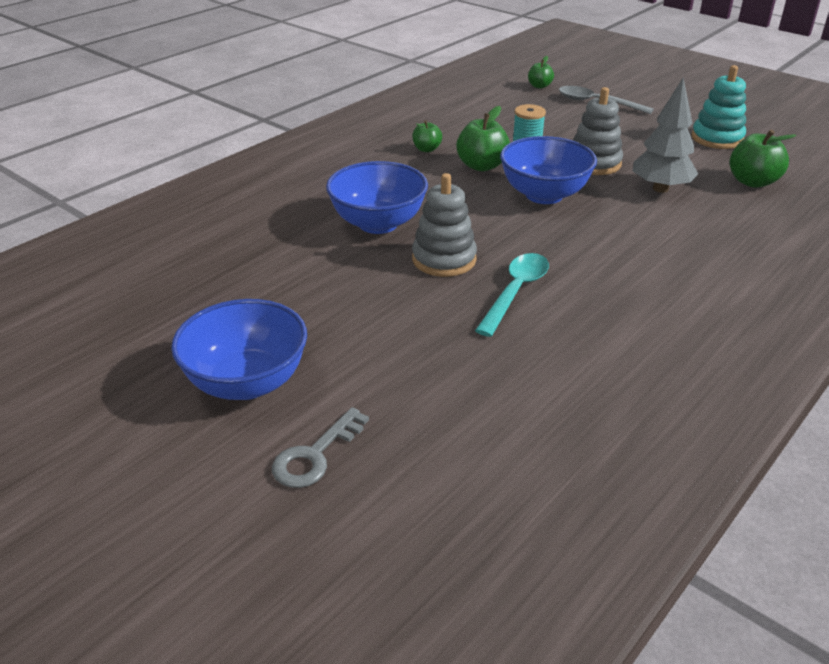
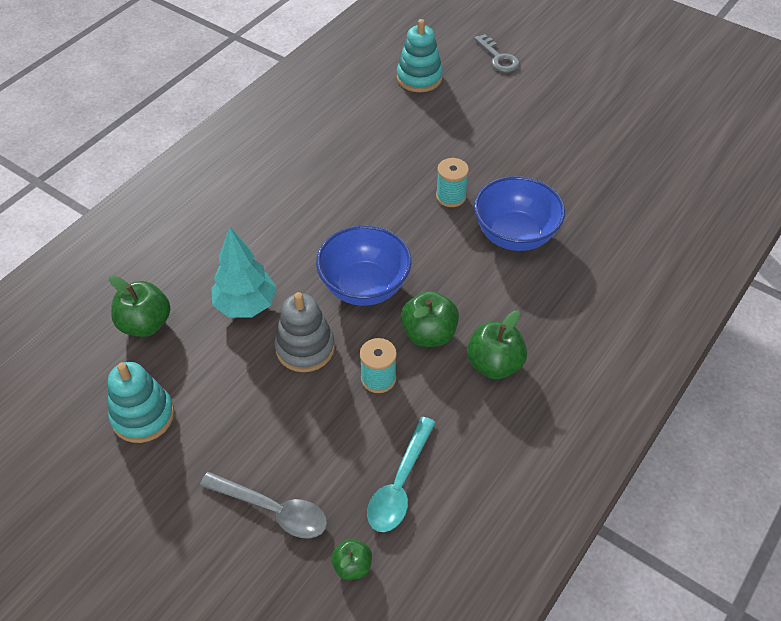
camera: 175 degrees right, 15 degrees up
blue bowl [171,299,307,400] -> none
grey key [272,407,369,488] -> grey key turned 120 degrees clockwise [474,34,519,72]
green apple [412,120,442,152] -> green apple [467,310,527,379], size x1.69
grey stacking toy [412,173,477,277] -> turquoise spool [436,158,469,207]
turquoise spoon [475,253,549,337] -> turquoise spoon moved to [367,417,436,532]
grey tree [633,78,698,193] -> turquoise tree [211,227,277,317]
none -> turquoise stacking toy [397,19,443,92]

